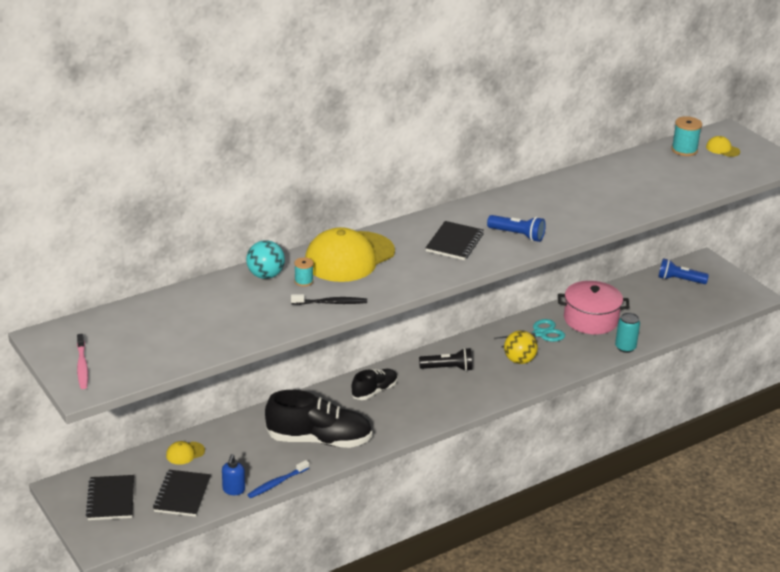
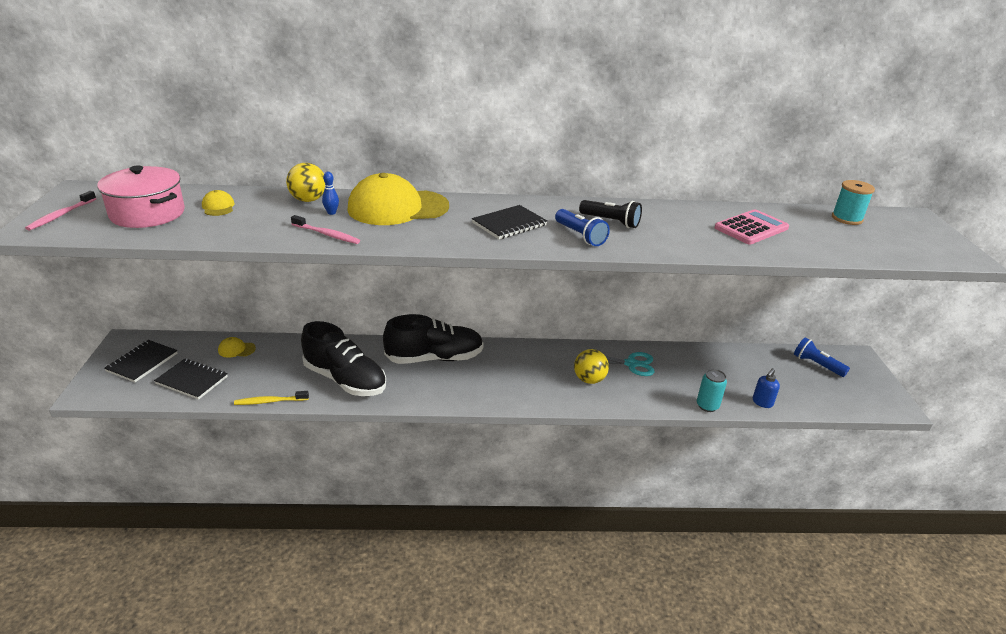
camera: 30 degrees right, 0 degrees up
black notebook [153,470,211,517] -> black notebook turned 75 degrees clockwise [154,359,228,400]
blue soap dispenser [222,454,245,495] -> blue soap dispenser moved to [753,368,780,408]
turquoise ball [246,240,285,279] -> yellow ball [286,163,325,202]
blue toothbrush [247,460,309,498] -> yellow toothbrush [234,391,309,405]
black toothbrush [291,294,367,305] -> pink toothbrush [291,215,360,244]
turquoise spool [294,257,314,287] -> blue bowling pin [322,172,339,215]
black shoe [351,369,398,400] -> black shoe [383,314,484,364], size x1.80
black flashlight [419,348,472,371] -> black flashlight moved to [579,200,642,228]
pink pot [558,281,630,334] -> pink pot moved to [97,166,185,228]
yellow cap [706,136,740,157] -> yellow cap moved to [202,190,235,216]
none -> pink calculator [714,209,789,245]

